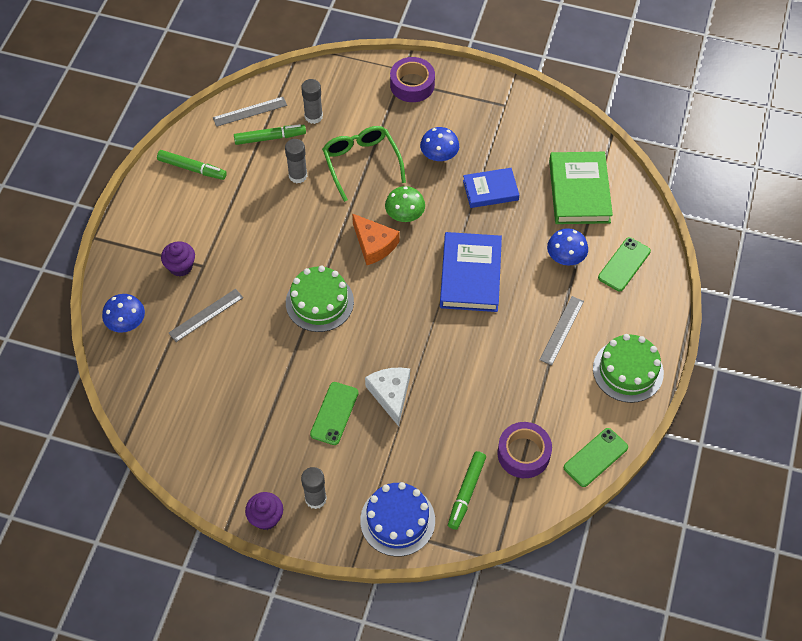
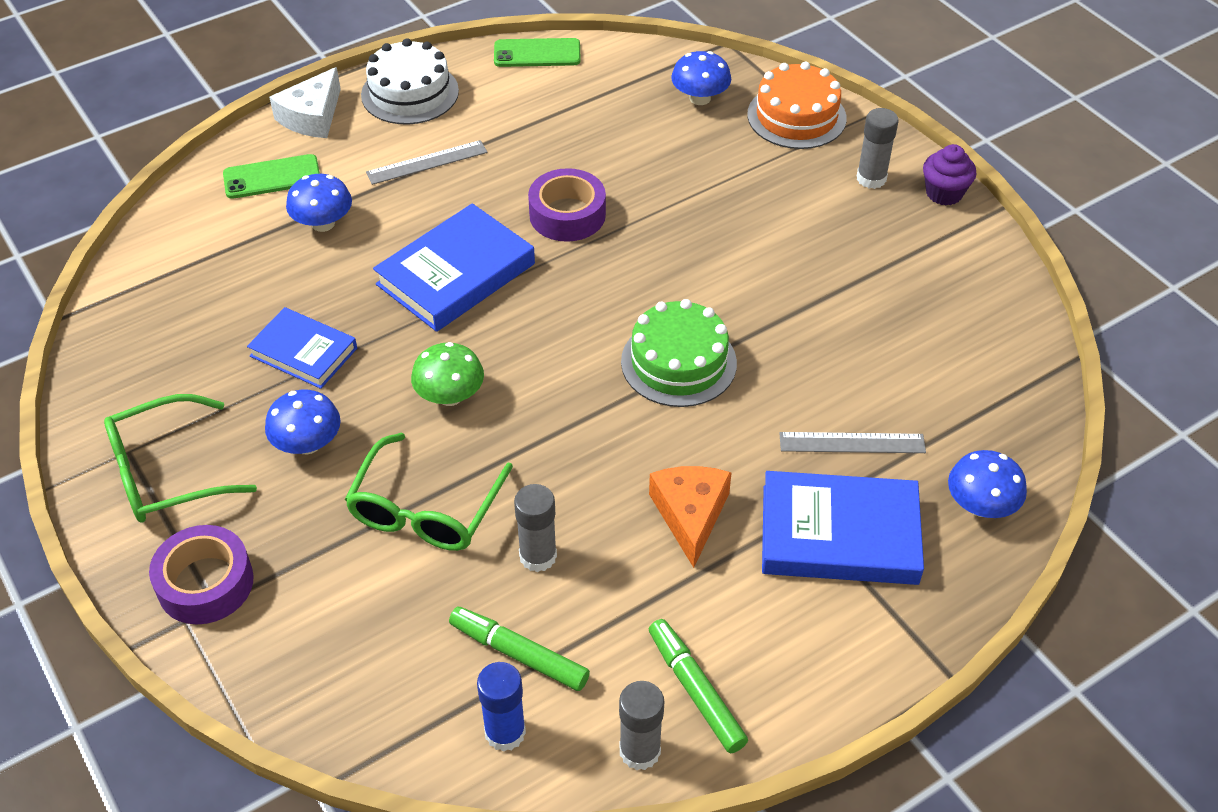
camera: 140 degrees left, 10 degrees down
purple cupcake [161,241,195,277] -> blue book [762,471,924,585]
grey ruler [213,97,287,127] -> blue glue stick [477,662,526,752]
grey glue stick [301,79,323,124] -> grey glue stick moved to [619,681,664,770]
green phone [310,382,359,445] -> none
orange cheese [352,213,399,265] -> orange cheese moved to [649,466,732,568]
blue cake [360,482,435,557] -> orange cake [747,62,847,149]
white cheese [365,367,410,426] -> white cheese moved to [269,67,341,138]
green marker [448,451,486,530] -> blue mushroom [671,51,731,105]
purple tape [497,422,552,478] -> purple tape moved to [528,168,606,242]
green book [549,152,613,224] -> none
green cake [593,334,664,403] -> white cake [361,38,459,124]
none -> green glasses [104,394,257,523]

